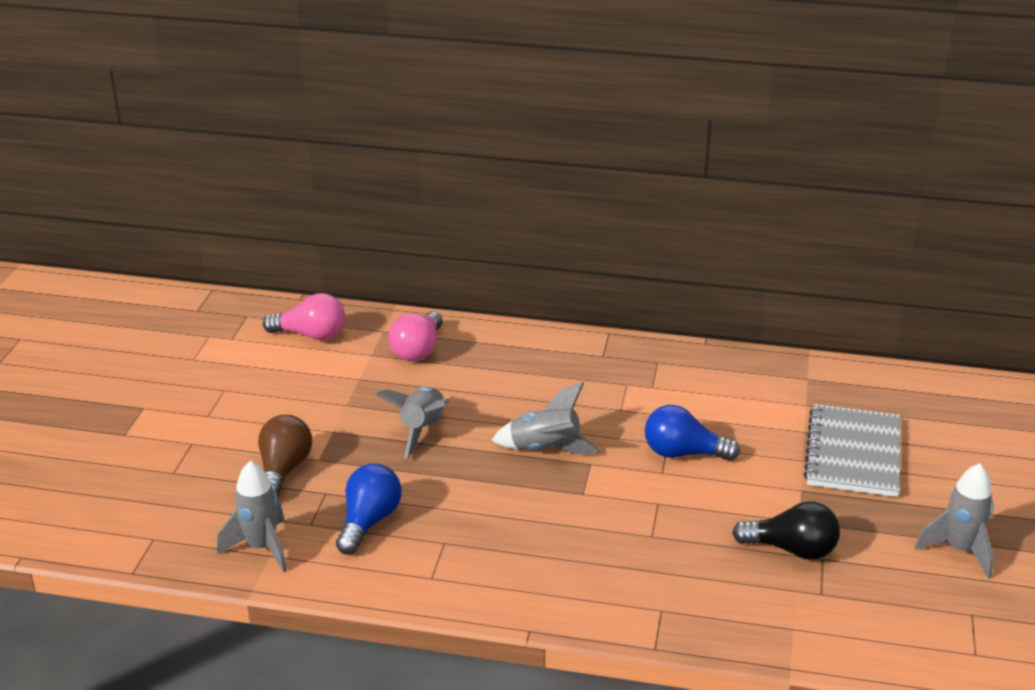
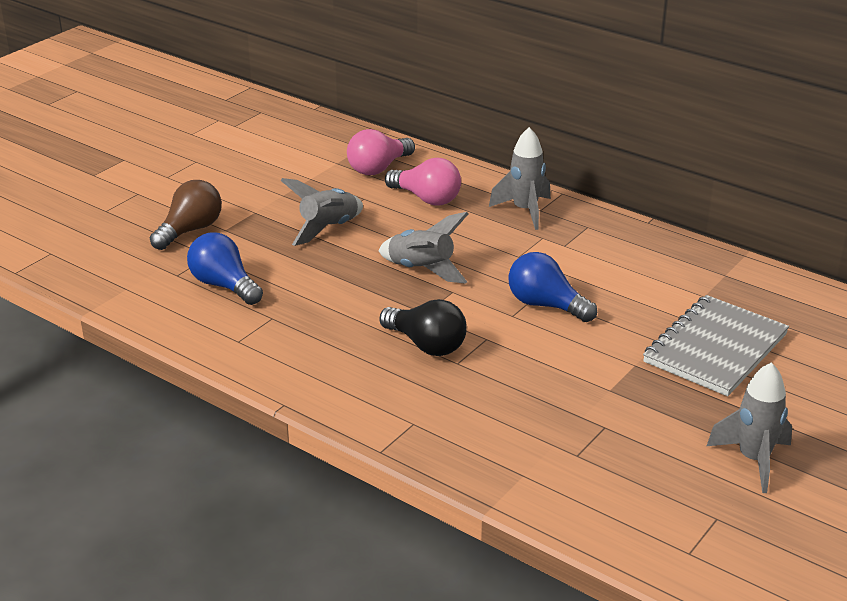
camera: 25 degrees right, 0 degrees up
grey rocket [217,461,287,572] -> grey rocket moved to [489,127,551,230]
pink light bulb [263,293,345,340] -> pink light bulb moved to [385,158,461,205]
blue light bulb [336,464,402,555] -> blue light bulb turned 90 degrees counterclockwise [187,233,263,305]
black light bulb [732,501,840,560] -> black light bulb moved to [379,299,467,356]

